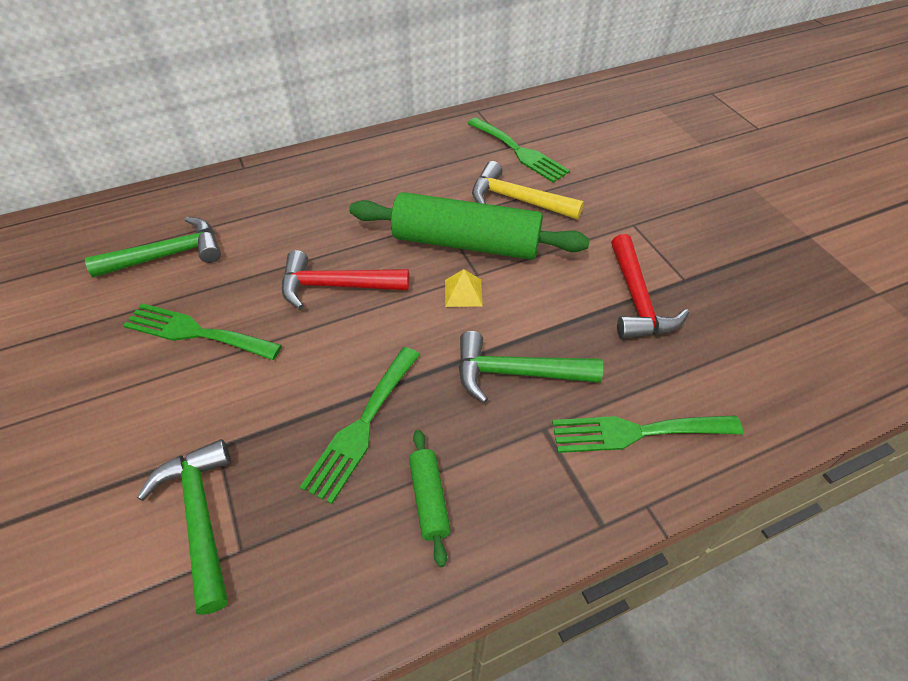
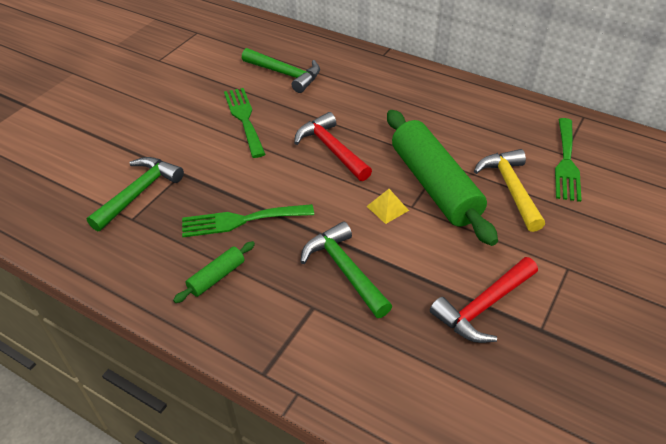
camera: 55 degrees right, 5 degrees down
green fork [552,416,743,453] -> none

